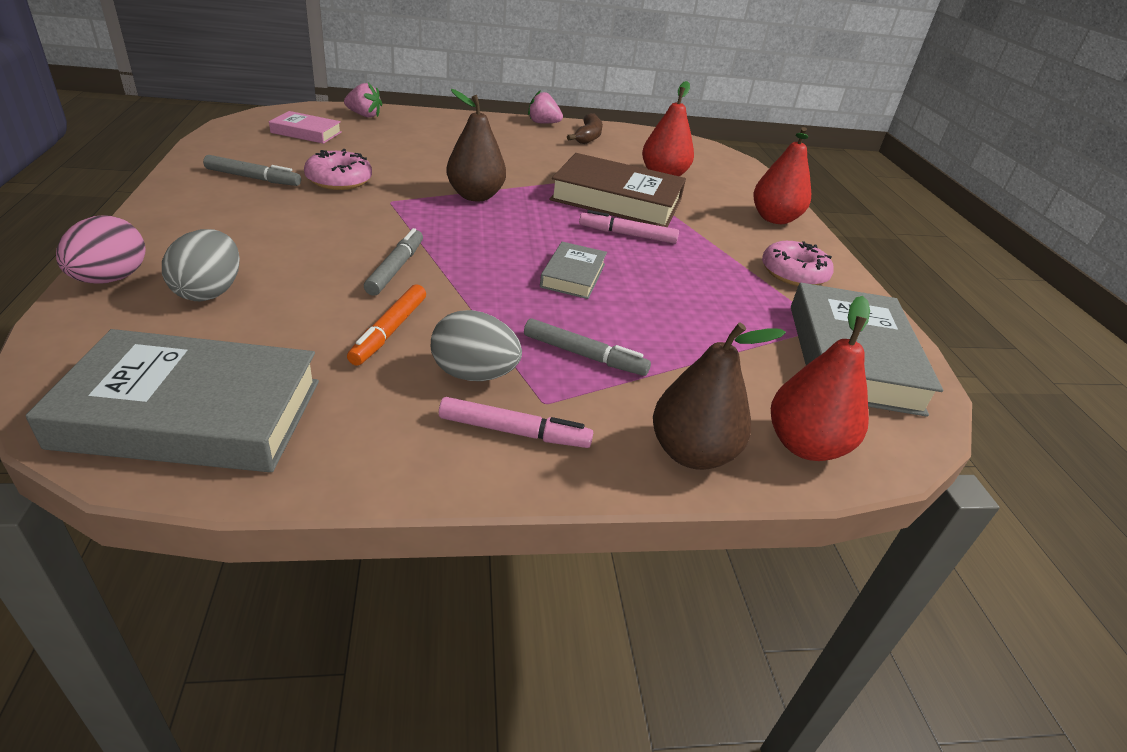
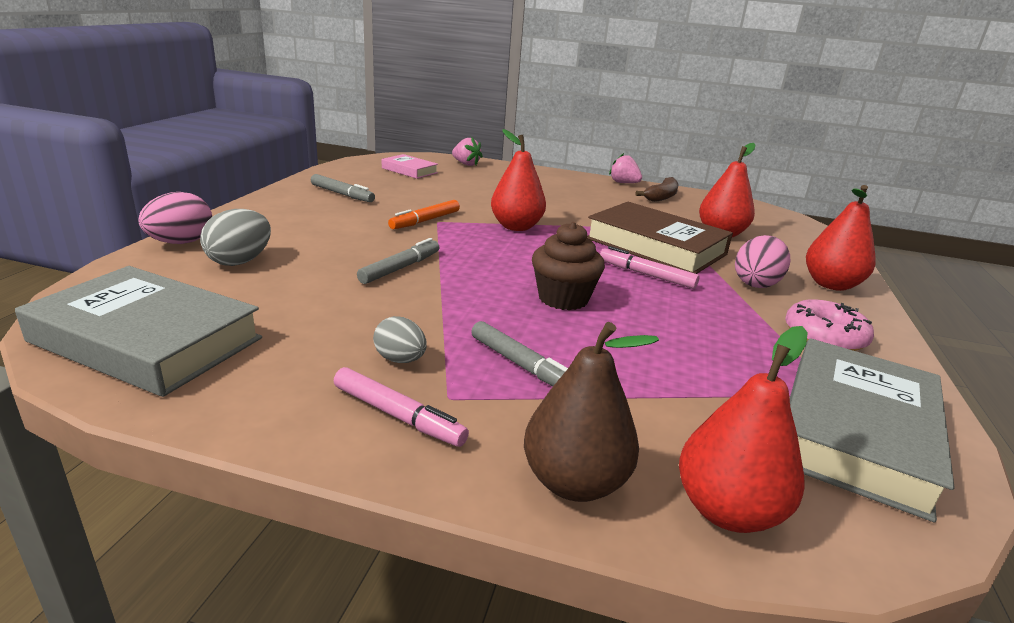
camera: 25 degrees right, 10 degrees down
pink donut [304,149,372,190] -> none
orange marker [347,284,426,366] -> orange marker moved to [388,200,460,229]
grey egg [431,310,522,381] -> grey egg [373,316,427,363], size x0.66
brown pear [446,89,506,201] -> red pear [491,129,546,231]
grey book [540,242,607,299] -> brown cupcake [532,222,605,310]
none -> pink egg [735,235,790,288]

